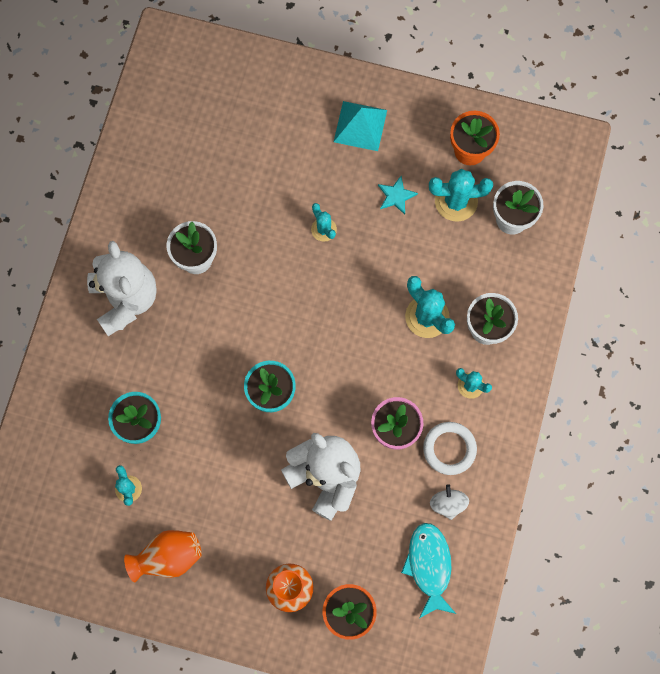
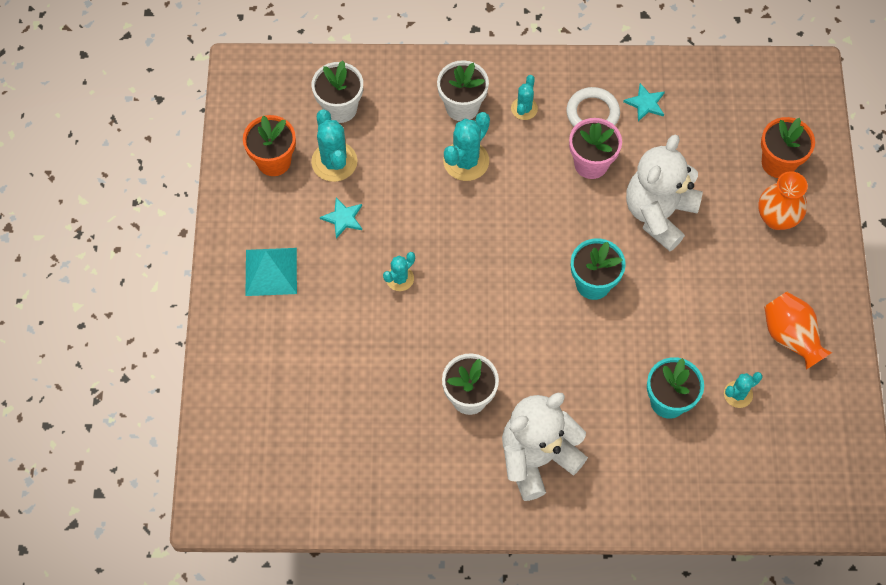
camera: 105 degrees left, 10 degrees down
turquoise fish [401,523,456,618] -> none
white spinning top [430,484,469,520] -> turquoise star [623,83,665,121]

